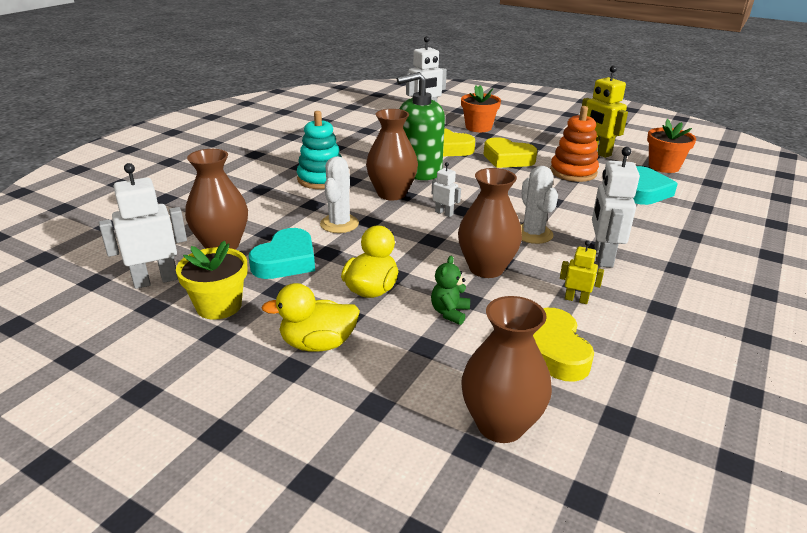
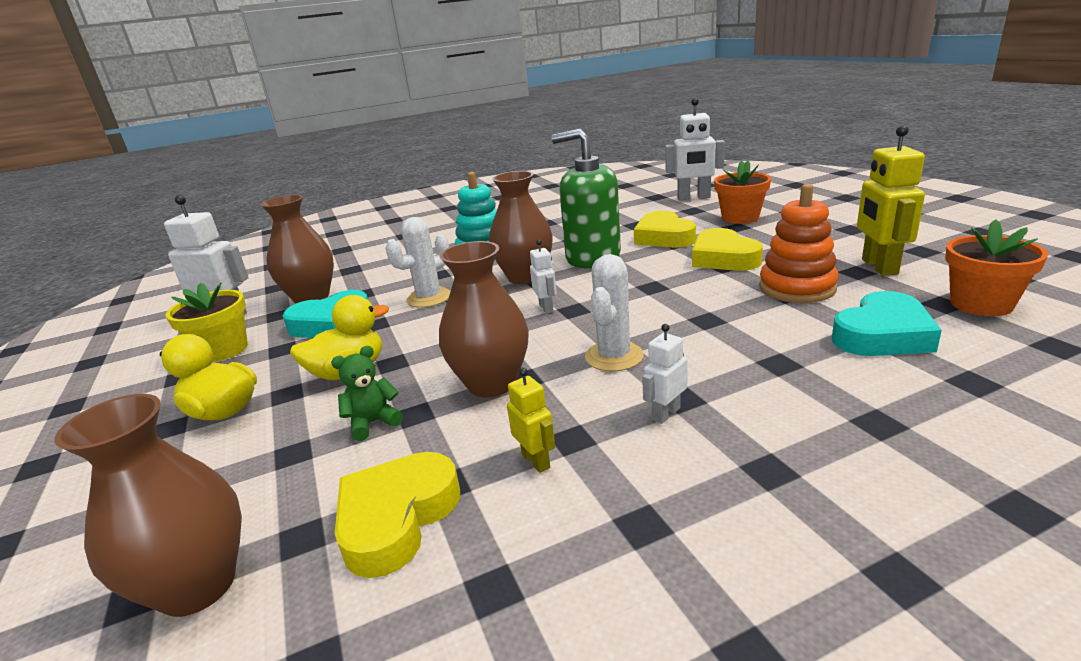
camera: 40 degrees right, 5 degrees down
white robot [592,147,640,268] -> white robot [642,324,688,424], size x0.53

